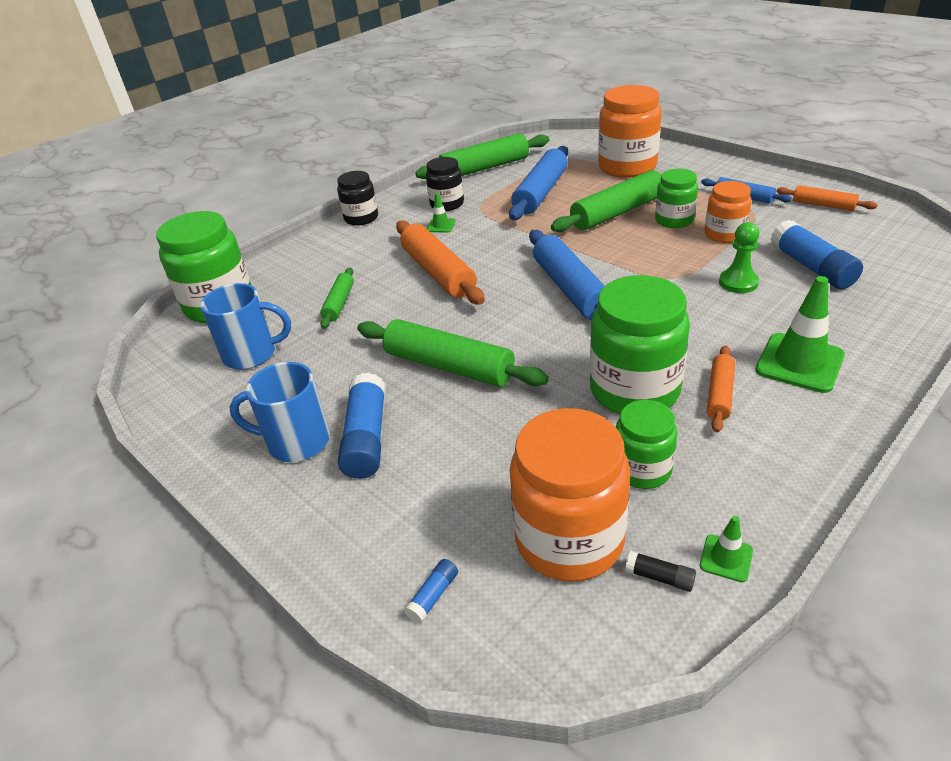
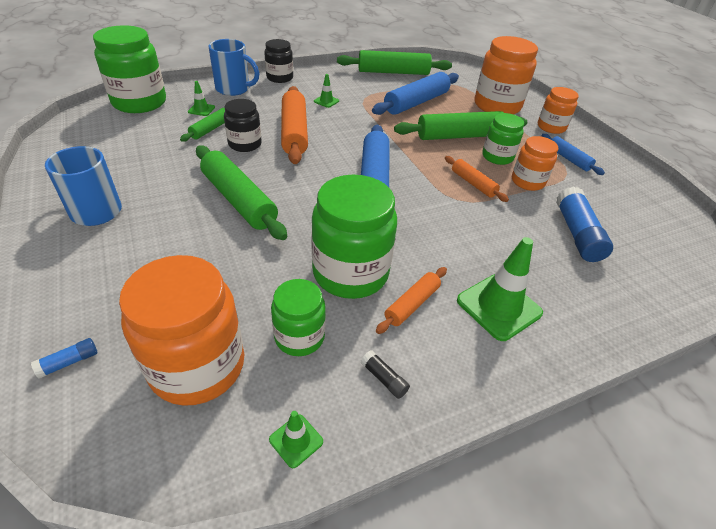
camera: 15 degrees right, 5 degrees up
blue mug [200,283,291,370] -> blue mug moved to [209,39,259,96]
blue glue stick [338,373,386,479] -> none
black jar [426,157,464,211] -> black jar moved to [224,99,262,152]
black glue stick [625,551,696,592] -> black glue stick moved to [361,351,410,399]
green pawn [719,222,760,293] -> none
orange rolling pin [776,185,878,211] -> orange rolling pin moved to [445,156,509,202]
none -> green traffic cone [188,81,215,116]
none -> orange jar [538,87,579,134]

